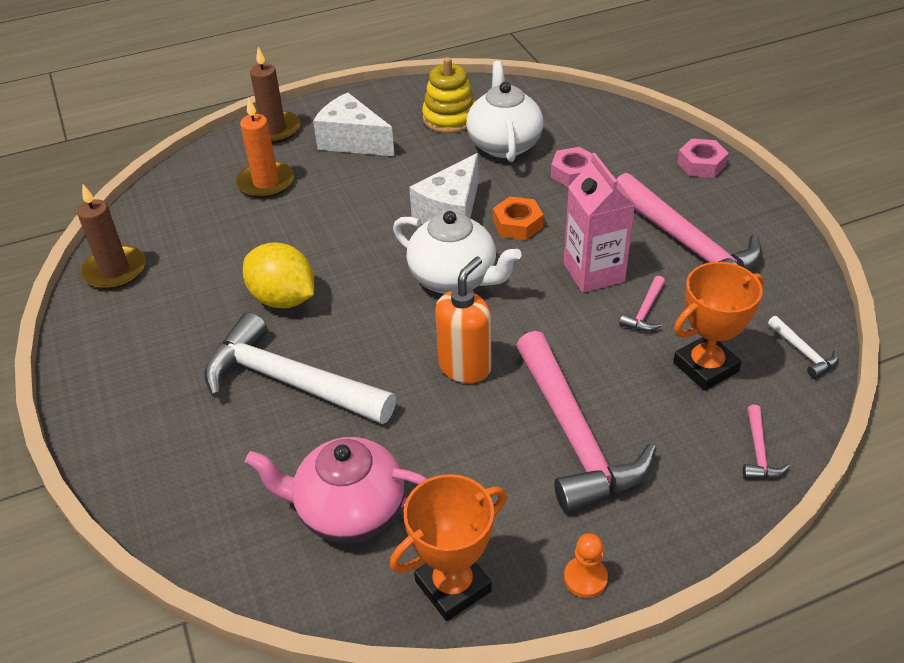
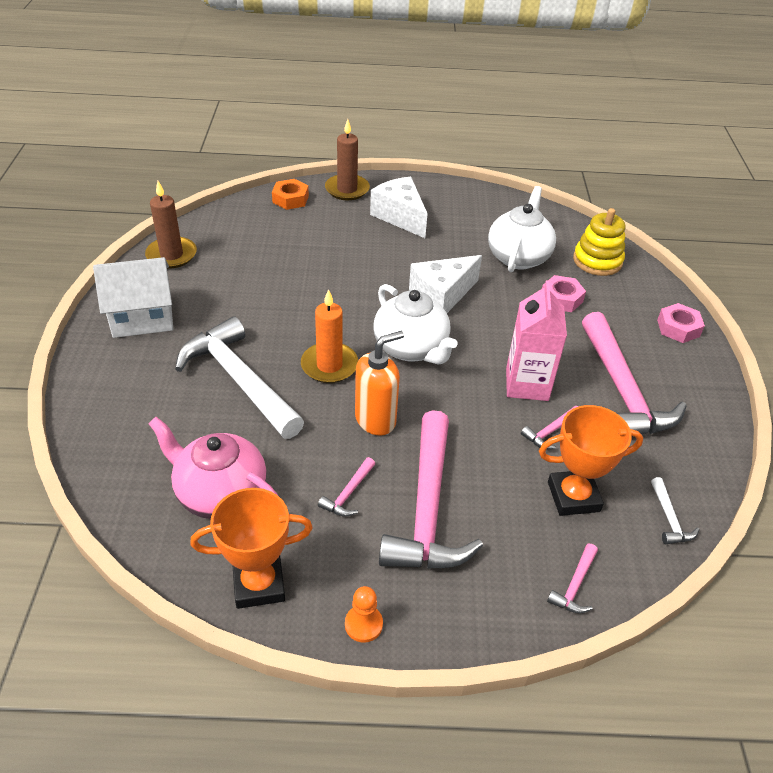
camera: 20 degrees right, 0 degrees up
orange candle [236,97,294,198] -> orange candle moved to [301,289,358,383]
yellow lemon [243,242,314,308] -> none
yellow stacking toy [422,57,475,133] -> yellow stacking toy moved to [573,208,625,276]
orange nut [493,196,543,240] -> orange nut moved to [272,179,309,210]
none -> white house [93,257,173,338]
none -> pink hammer [318,457,375,517]

